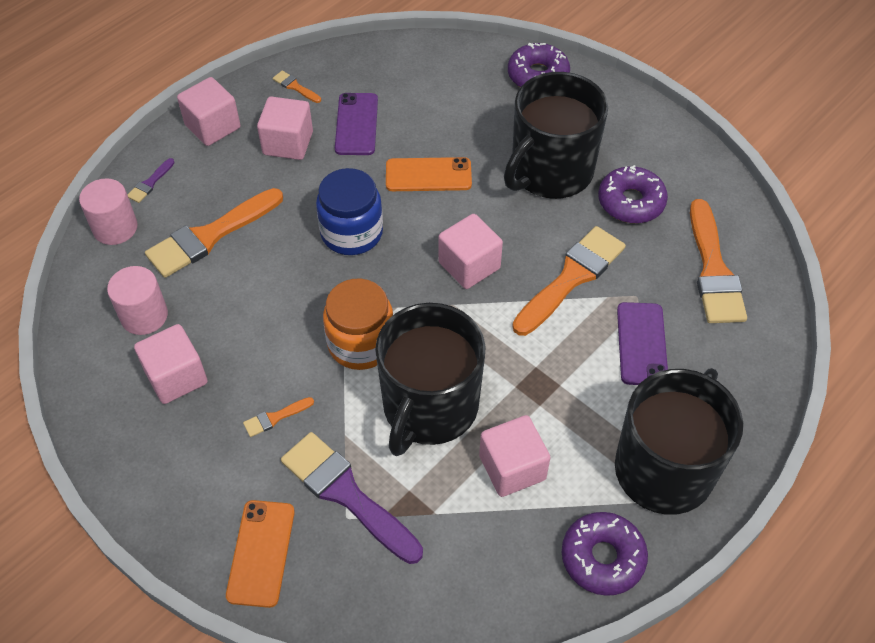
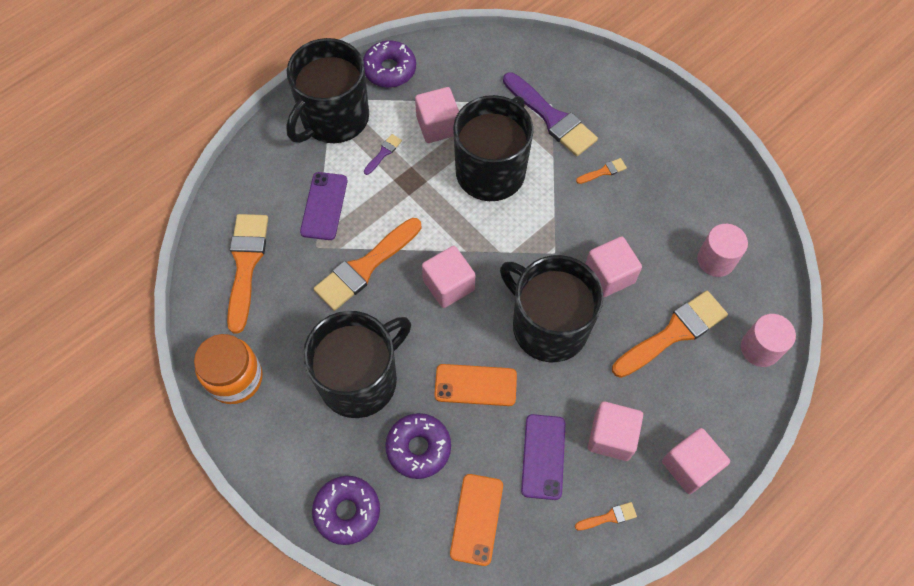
camera: 175 degrees left, 10 degrees up
purple brush [128,158,175,203] -> purple brush moved to [364,134,402,175]
pink cube [134,324,208,404] -> pink cube moved to [586,236,642,297]
orange phone [226,500,295,608] -> orange phone moved to [450,474,503,566]
orange brush [273,70,321,103] -> orange brush turned 60 degrees counterclockwise [575,502,637,530]
blue jar [316,168,383,255] -> black mug [500,255,603,362]
orange jar [323,278,393,370] -> orange jar moved to [194,334,263,404]
purple donut [598,165,668,223] -> purple donut moved to [385,413,451,479]

